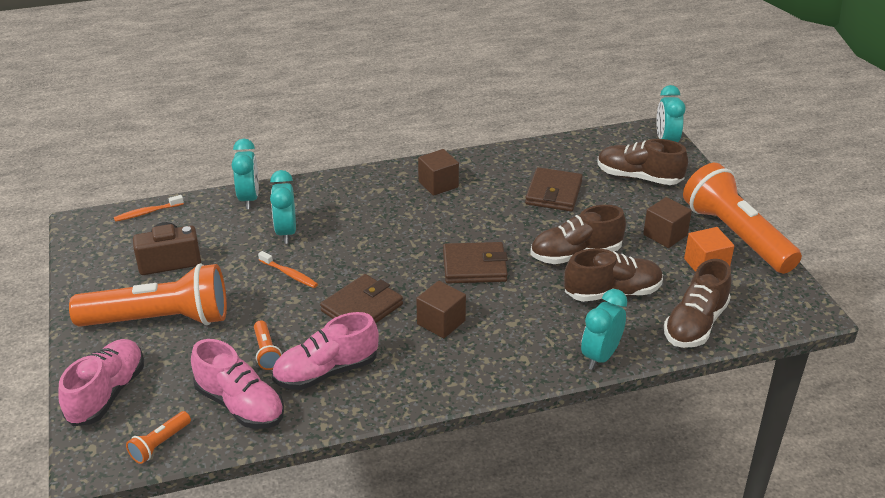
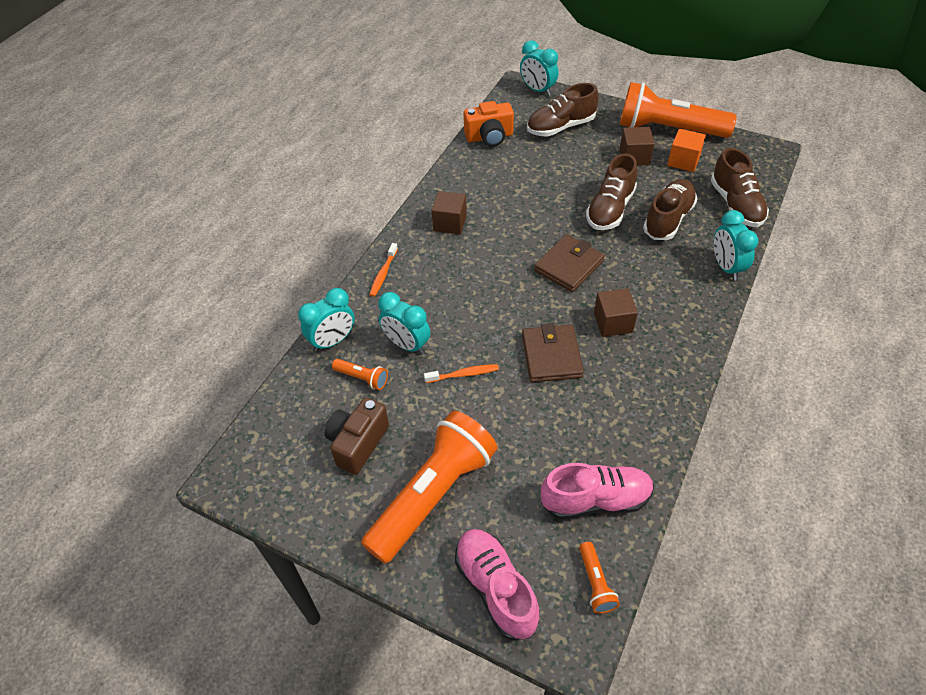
camera: 45 degrees left, 15 degrees up
orange toothbrush [114,195,184,222] -> orange toothbrush moved to [369,243,398,297]
turquoise clock [231,138,259,209] -> turquoise clock turned 105 degrees clockwise [298,288,355,352]
orange flashlight [254,320,282,370] -> orange flashlight moved to [332,359,388,390]
pink shoe [272,312,379,390] -> none
brown wallet [525,167,583,211] -> none
none -> orange camera [464,101,514,147]

